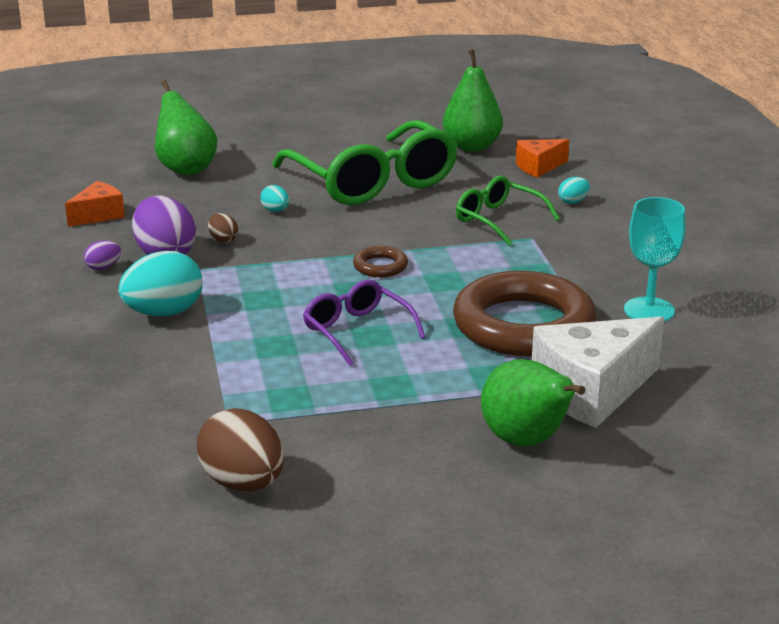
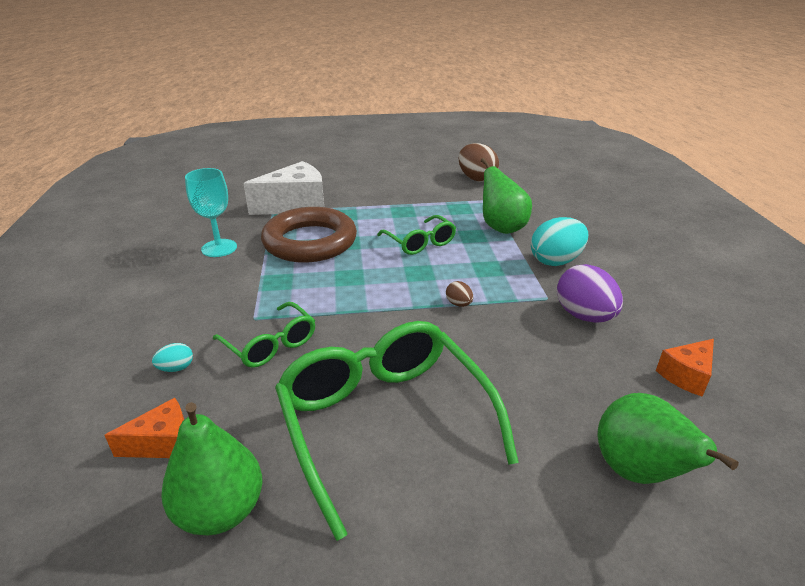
camera: 175 degrees left, 5 degrees up
purple egg [84,241,121,270] -> none
brown egg [208,213,238,243] -> brown egg moved to [446,281,473,307]
turquoise egg [260,185,289,212] -> none
purple glasses [303,280,426,366] -> green glasses [377,215,456,255]
brown ring [353,246,408,277] -> none
green pear [481,359,585,447] -> green pear moved to [481,158,532,234]

